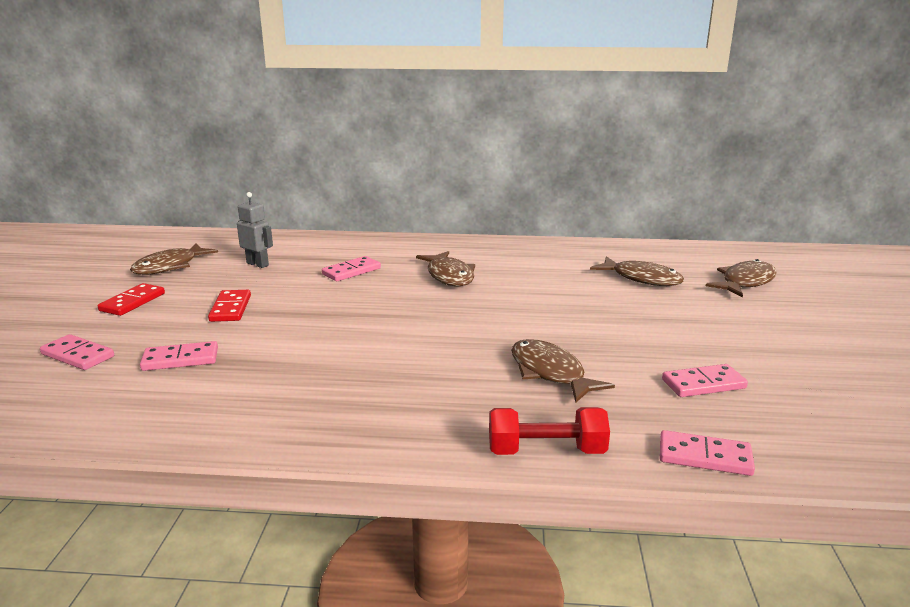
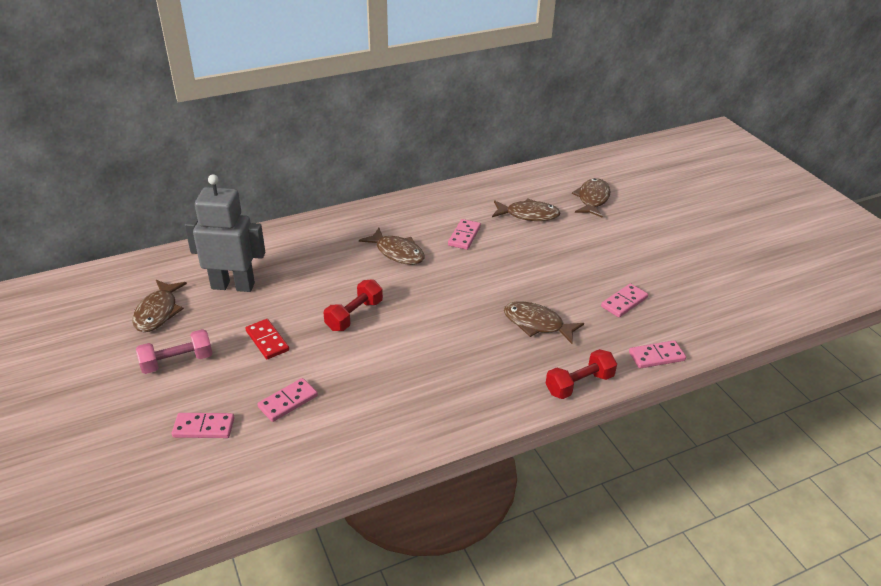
camera: 30 degrees left, 15 degrees up
red domino [98,283,165,316] -> pink dumbbell [136,329,213,374]
grey robot [237,192,273,268] -> grey robot [185,174,265,292], size x1.95
pink domino [322,256,381,281] -> pink domino moved to [448,219,481,250]
none -> red dumbbell [324,279,383,331]

